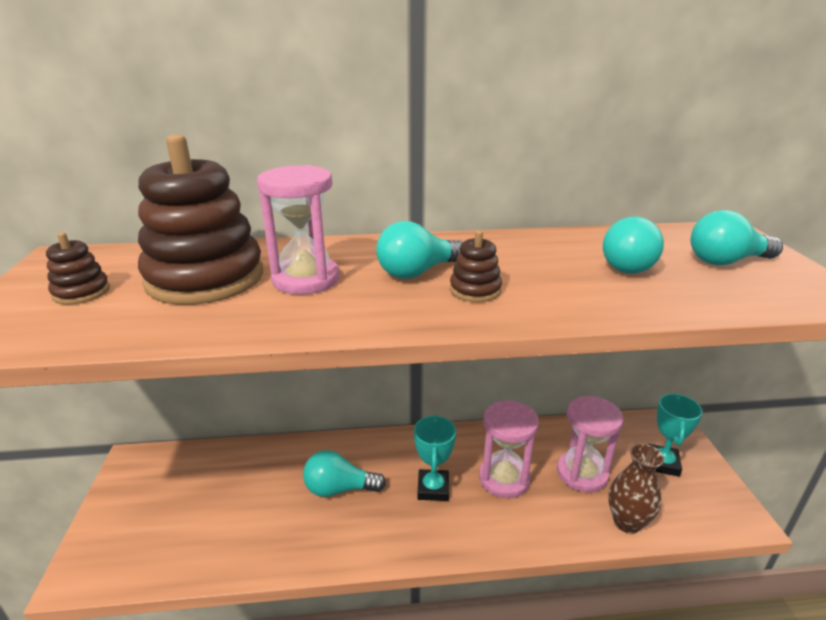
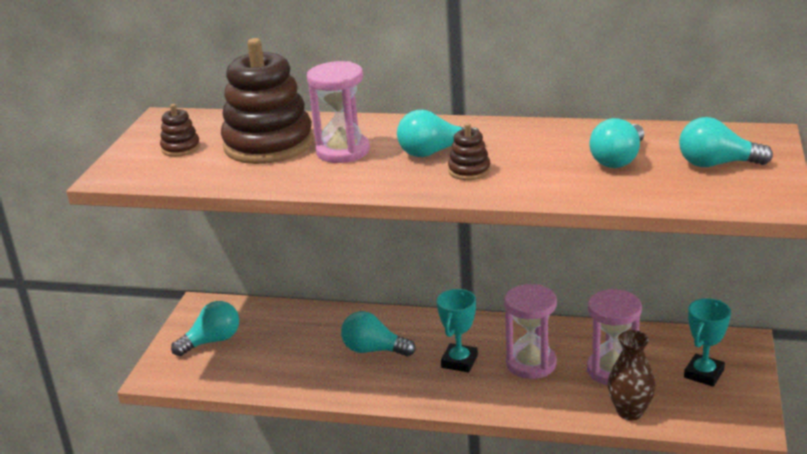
camera: 20 degrees right, 0 degrees up
none -> turquoise light bulb [171,301,239,356]

